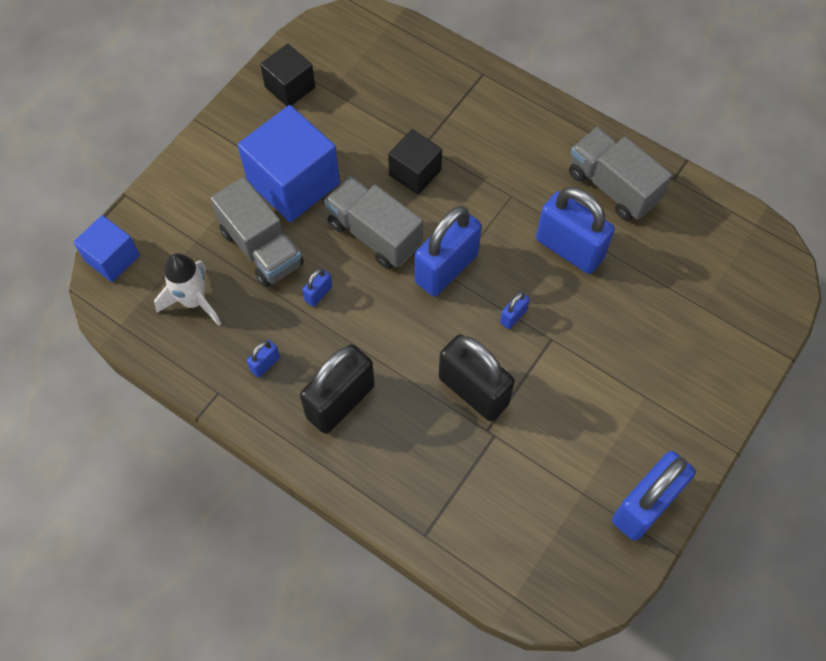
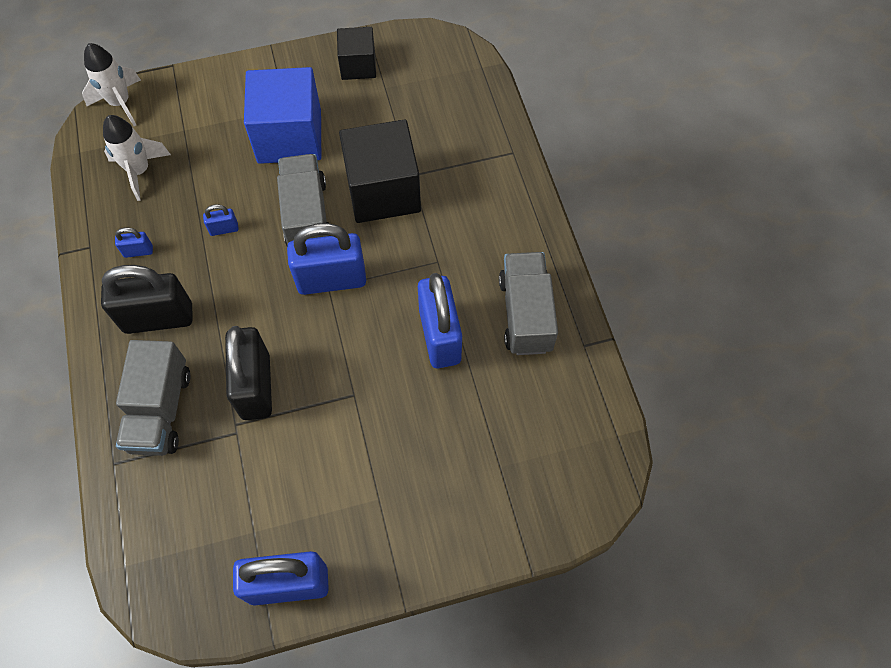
camera: 40 degrees right, 0 degrees up
blue cube [73,215,140,282] -> white rocket [82,43,141,126]
grey truck [210,177,304,287] -> grey truck moved to [116,340,191,456]
black cube [388,129,442,195] -> black cube [339,119,421,223], size x1.75
blue padlock [500,292,530,329] -> none

